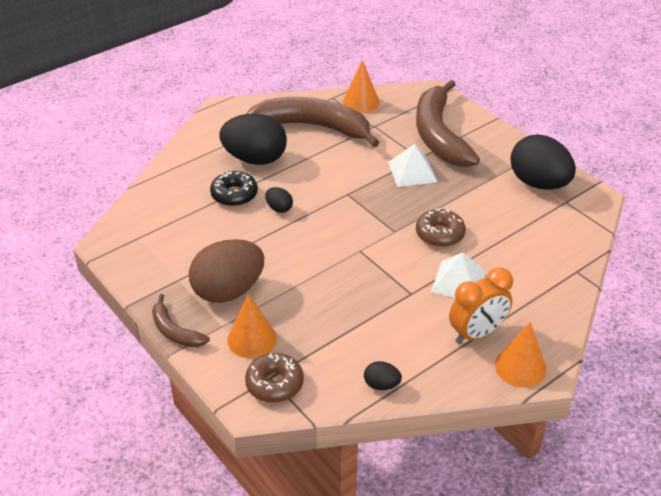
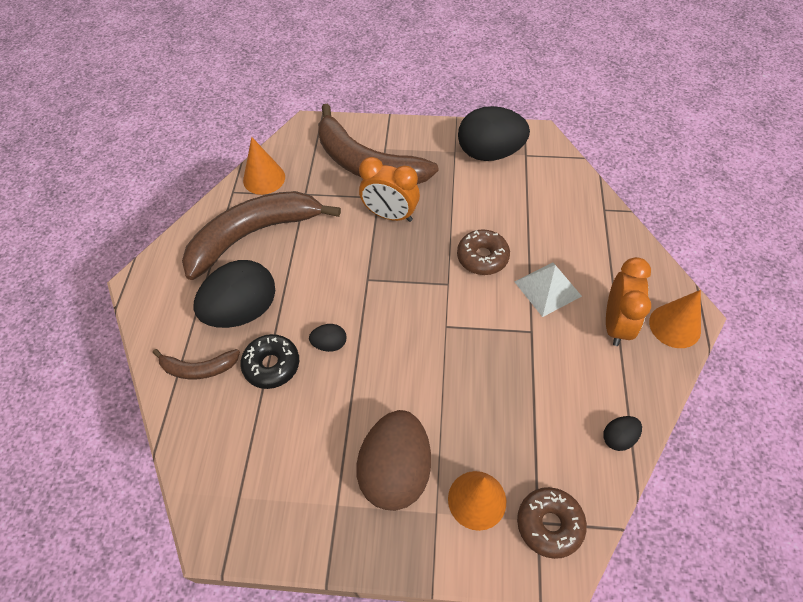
camera: 45 degrees left, 15 degrees up
brown banana [152,294,210,347] -> brown banana moved to [153,349,240,379]
white pyramid [388,144,438,187] -> orange clock [359,157,420,222]

